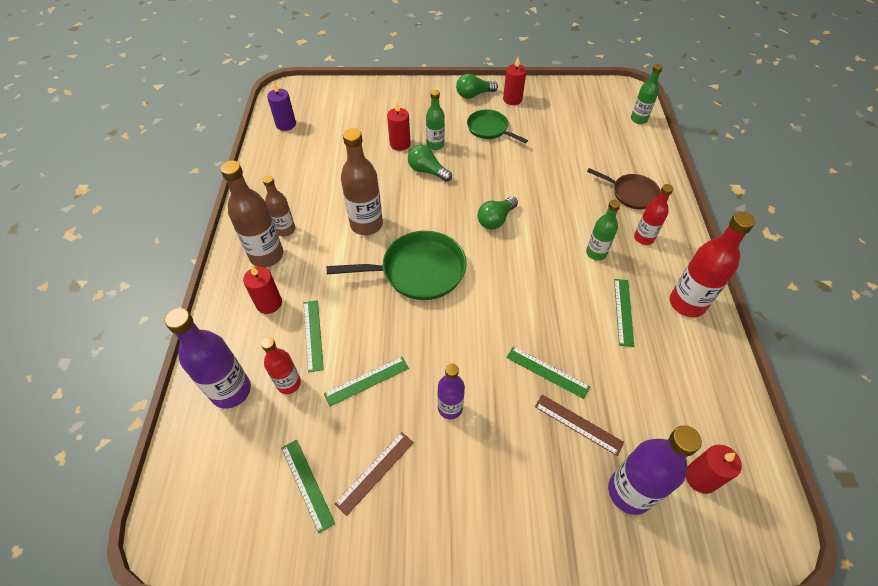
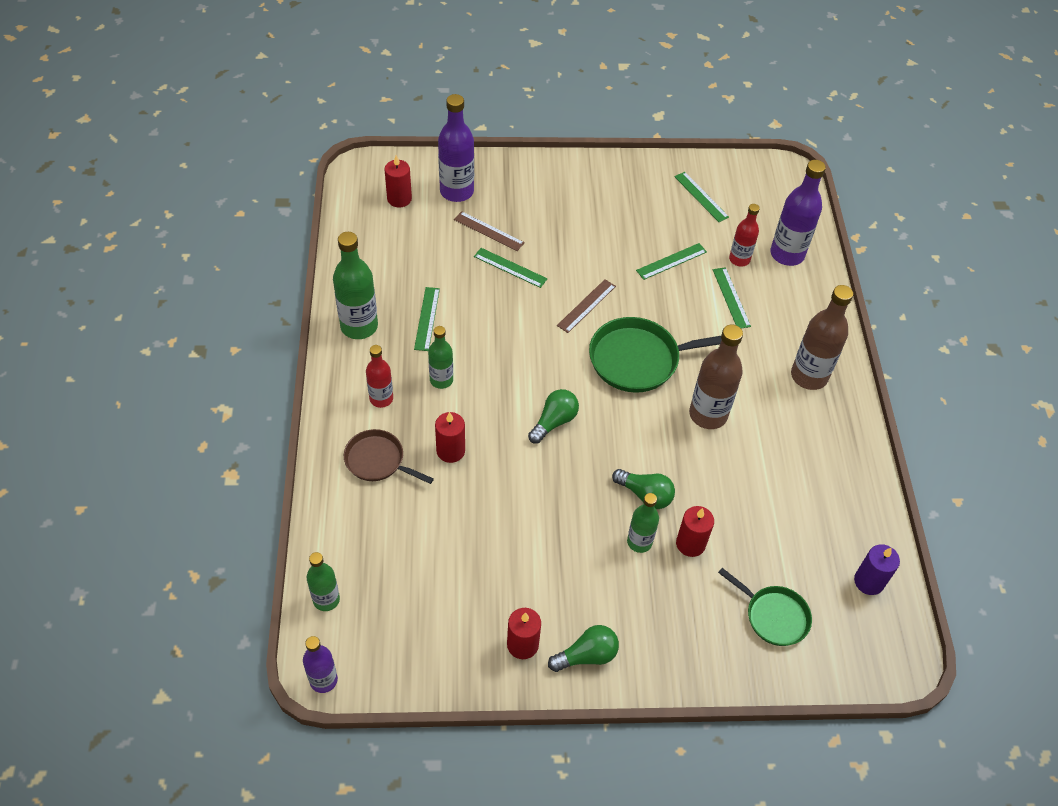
camera: 175 degrees right, 0 degrees up
red candle [243,265,282,314] -> red candle moved to [435,412,465,463]
brown bottle [263,175,295,237] -> none
brown ruler [335,432,414,516] -> brown ruler moved to [557,279,616,333]
purple bottle [437,364,465,419] -> purple bottle moved to [303,636,338,693]
green pan [467,109,528,143] -> green pan moved to [718,568,812,646]
red bottle [670,212,755,317] -> green bottle [333,232,378,339]

